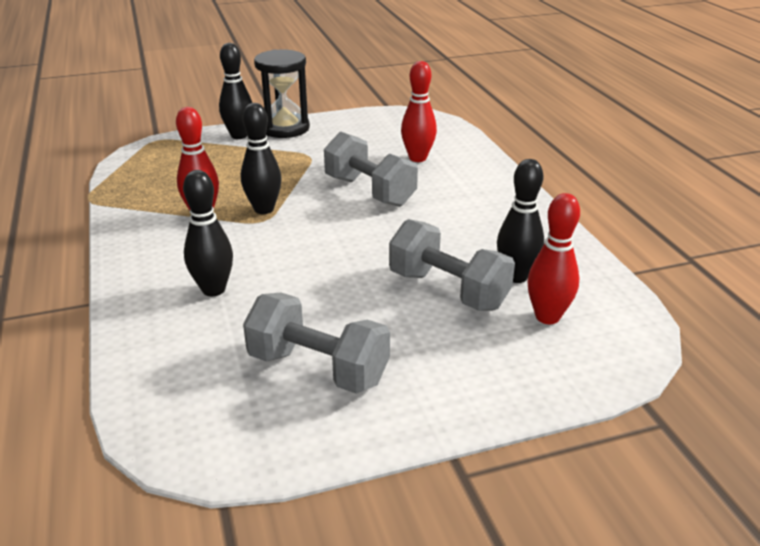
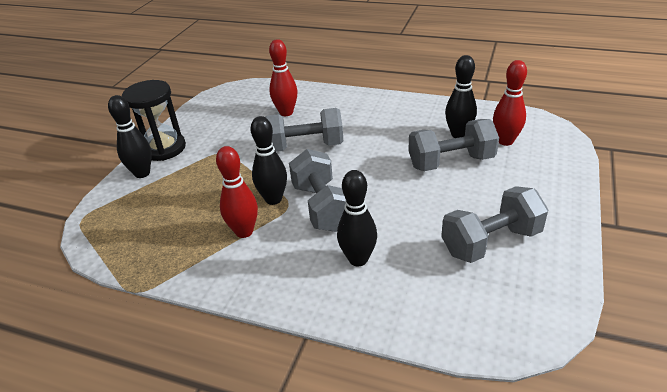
camera: 50 degrees left, 5 degrees up
none -> grey dumbbell [289,149,346,232]

